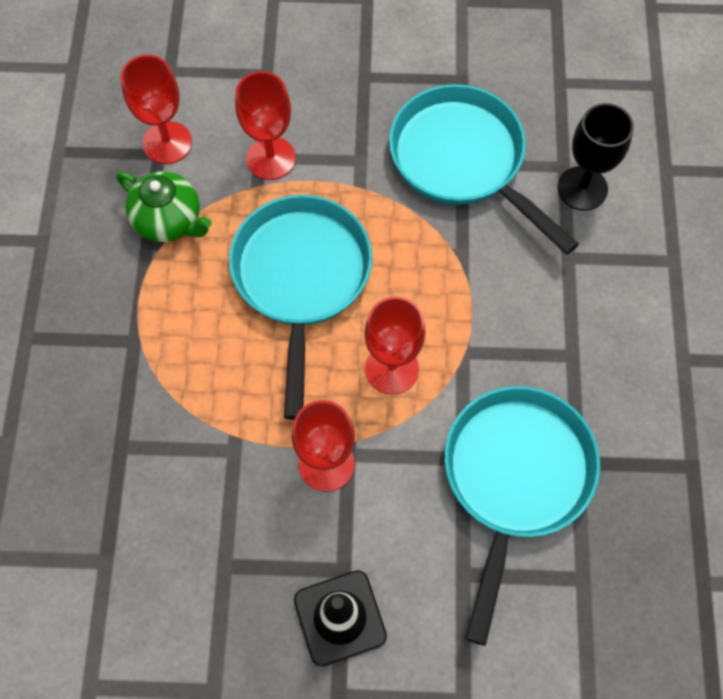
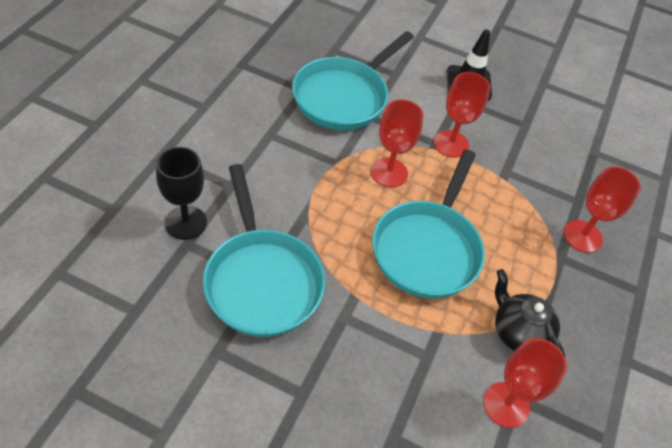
camera: 165 degrees left, 15 degrees down
green teapot [117,171,212,242] -> black teapot [495,269,565,357]
red goblet [235,71,296,180] -> red goblet moved to [564,166,641,253]

